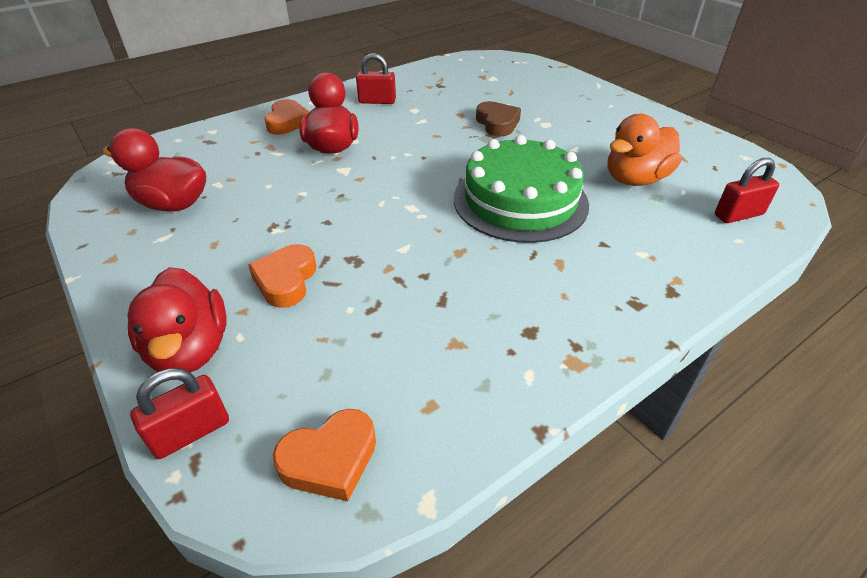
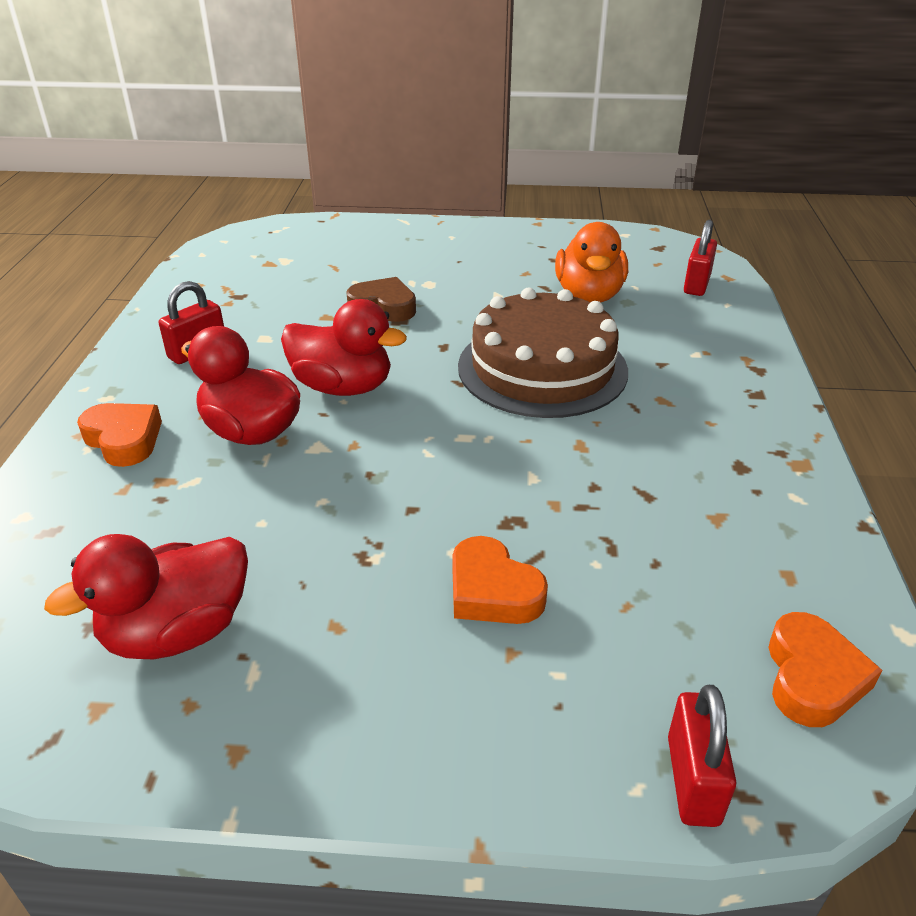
camera: 50 degrees left, 5 degrees down
red duck [127,267,226,372] -> red duck moved to [281,299,407,396]
green cake [454,135,589,243] -> brown cake [458,288,628,418]

